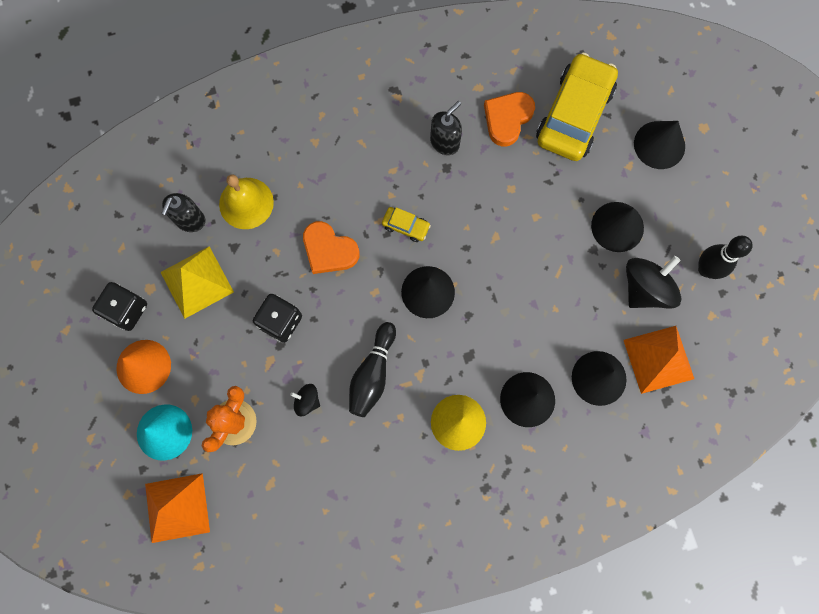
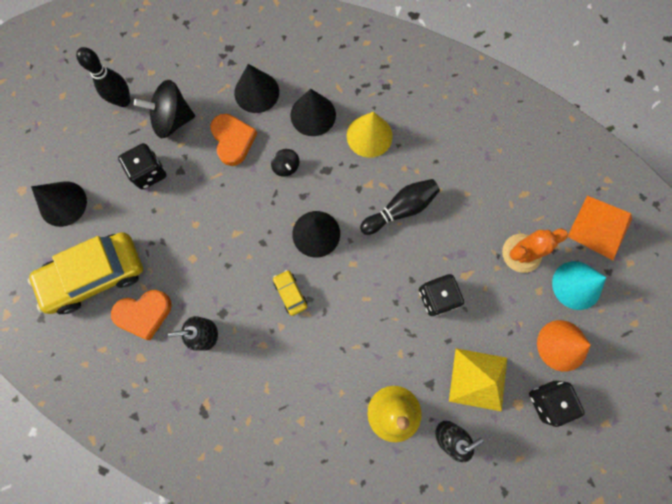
camera: 140 degrees left, 0 degrees up
black spinning top [290,384,320,416] -> black spinning top moved to [271,149,299,177]
orange heart [303,221,359,274] -> orange heart moved to [210,114,258,166]
black cone [591,202,644,252] -> black dice [118,143,167,190]
orange pyramid [624,326,694,394] -> none

